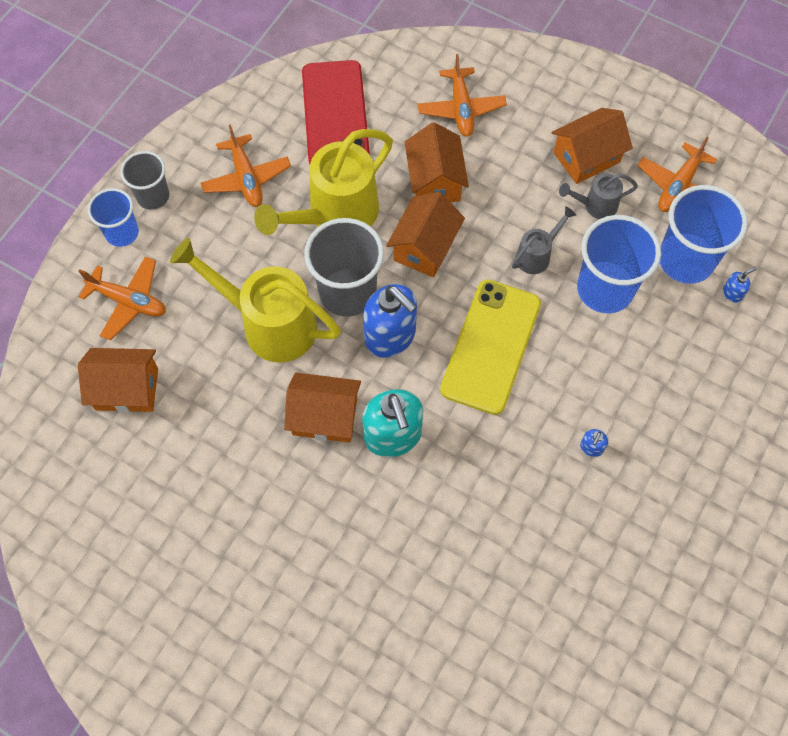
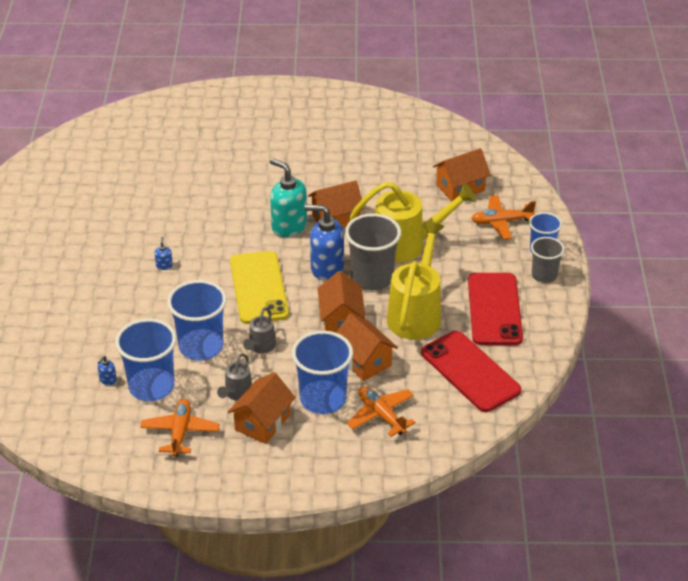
camera: 150 degrees right, 25 degrees down
orange plane [201,125,291,207] -> red phone [468,273,523,345]
grey watering can [559,174,638,219] -> grey watering can turned 150 degrees clockwise [217,353,252,401]
none -> blue cup [292,331,353,414]

